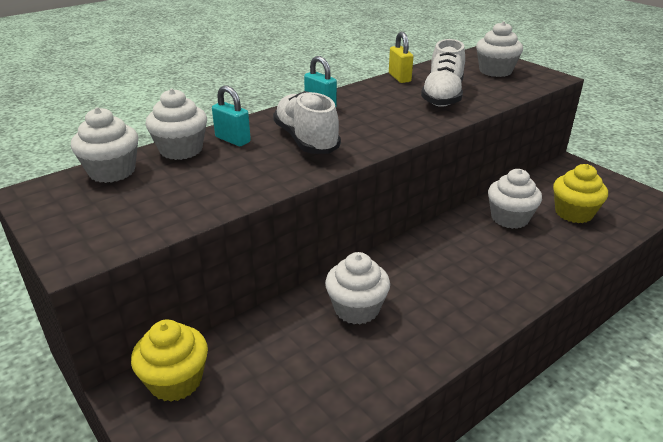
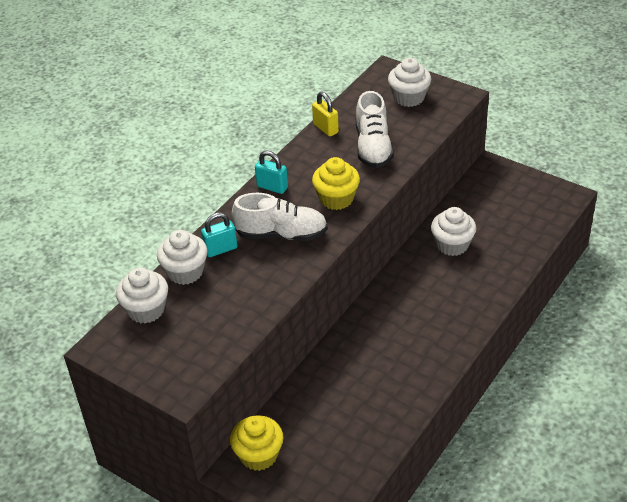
camera: 15 degrees left, 10 degrees up
turquoise padlock [212,85,251,146] -> turquoise padlock turned 45 degrees counterclockwise [201,212,237,257]
white shoe [273,91,341,154] -> white shoe turned 135 degrees clockwise [232,193,328,241]
white cupcake [325,252,390,325] -> none
yellow cupcake [553,164,608,223] -> yellow cupcake moved to [312,157,360,210]

